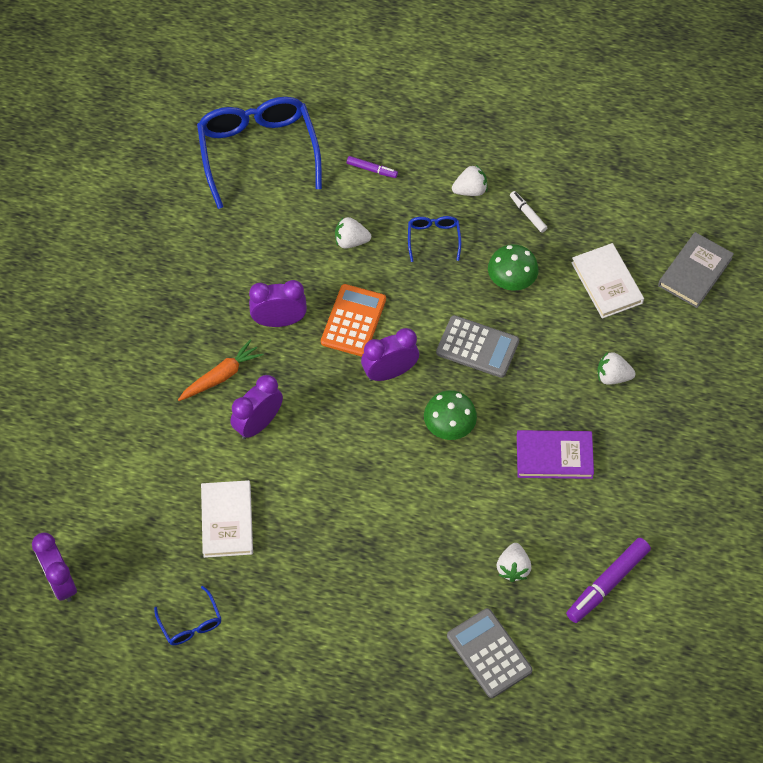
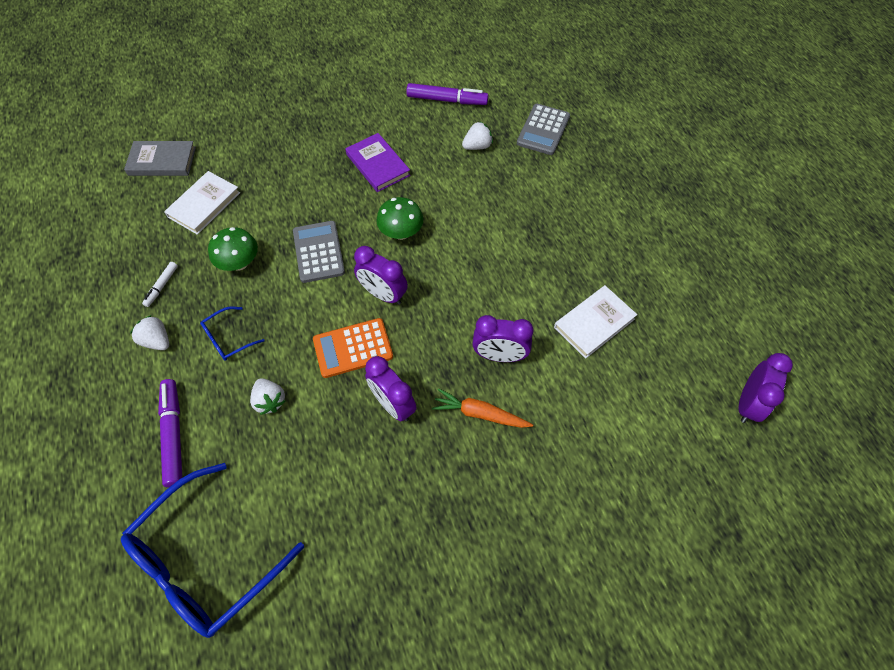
camera: 125 degrees left, 0 degrees up
blue glasses [154,586,221,645] -> none
purple marker [347,156,398,178] -> purple marker [158,379,183,487], size x1.86
white strawberry [597,352,635,385] -> none

